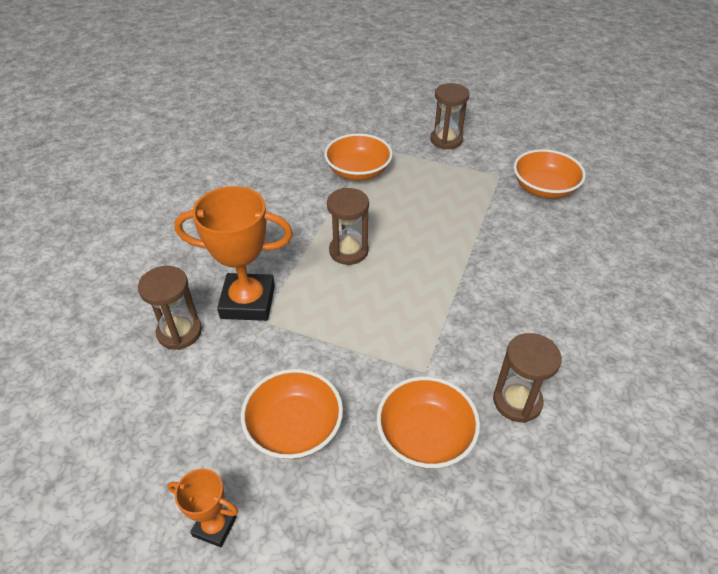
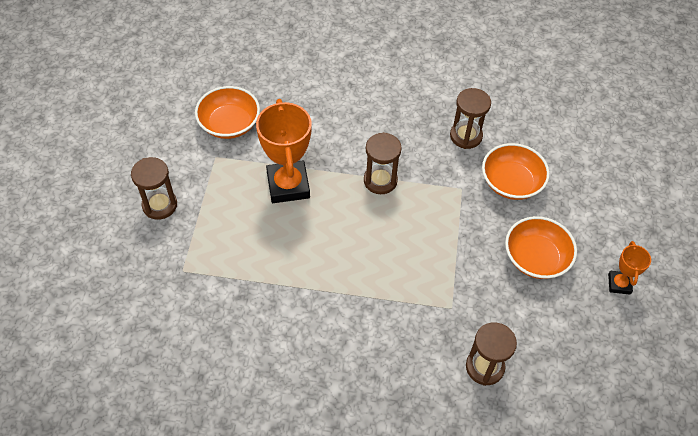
camera: 105 degrees left, 10 degrees up
orange trophy [174,186,293,321] -> orange trophy moved to [256,99,312,203]
orange bowl [324,133,393,181] -> none
brown hourglass [327,188,369,265] -> brown hourglass moved to [364,132,402,194]

